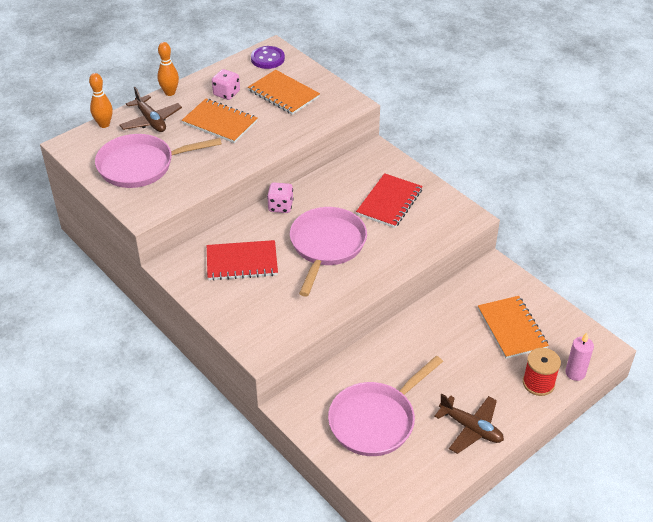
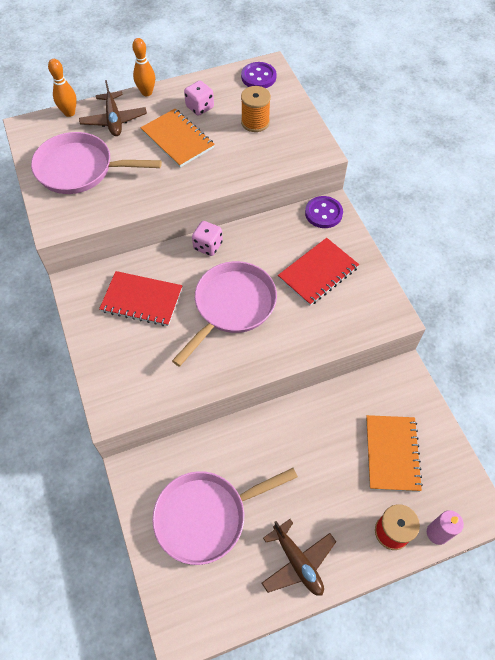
camera: 20 degrees right, 15 degrees up
orange notebook [248,70,320,115] -> orange spool [241,86,271,132]
none -> purple button [305,196,343,228]

